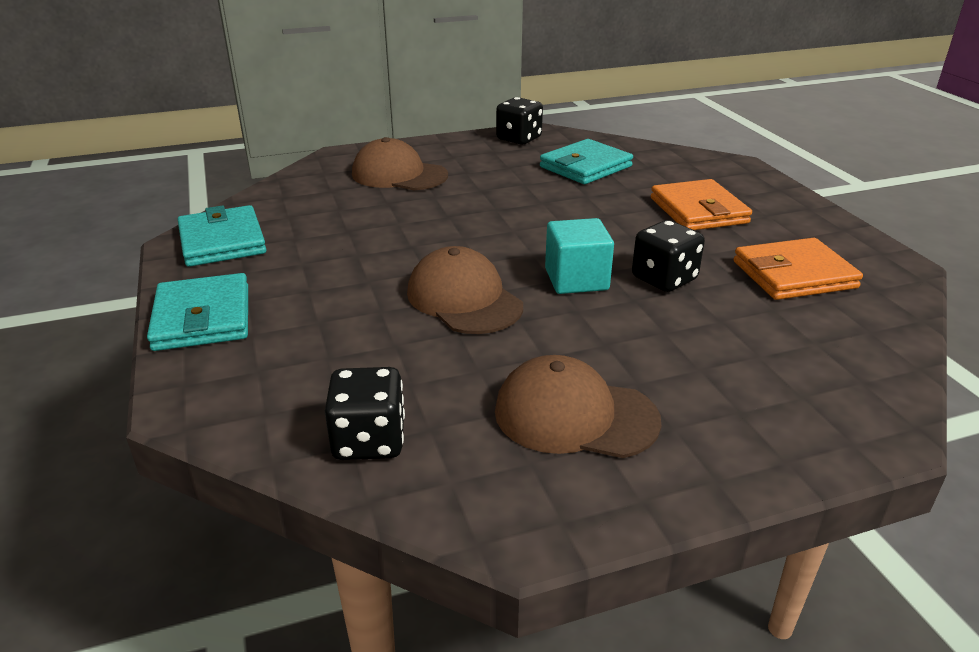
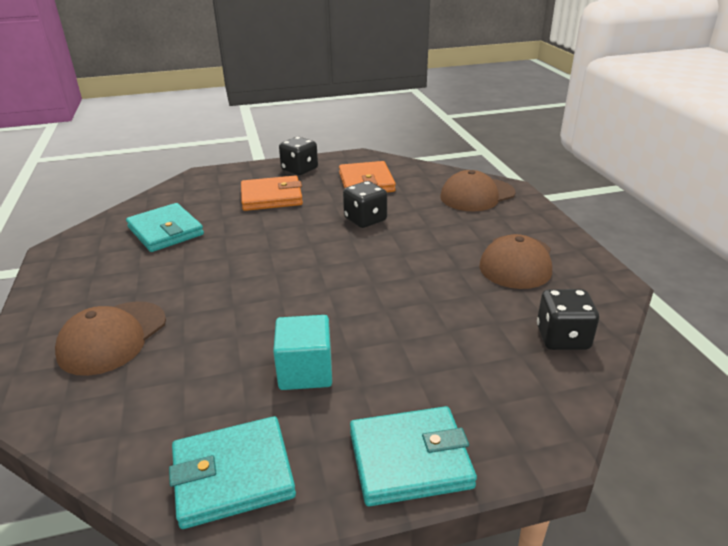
camera: 85 degrees left, 0 degrees up
brown cap [407,246,523,334] -> brown cap moved to [440,170,515,211]
black dice [496,97,543,144] -> black dice moved to [279,137,318,175]
turquoise cube [545,218,614,294] -> turquoise cube moved to [273,315,332,390]

